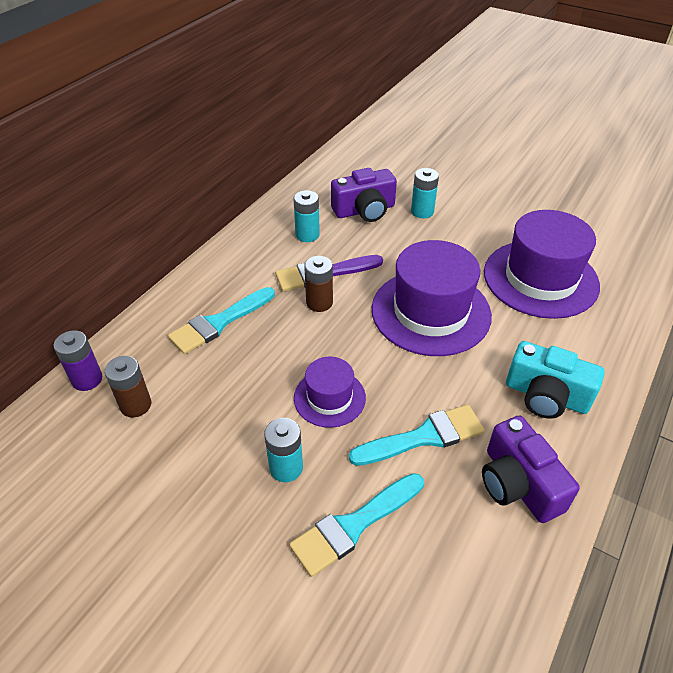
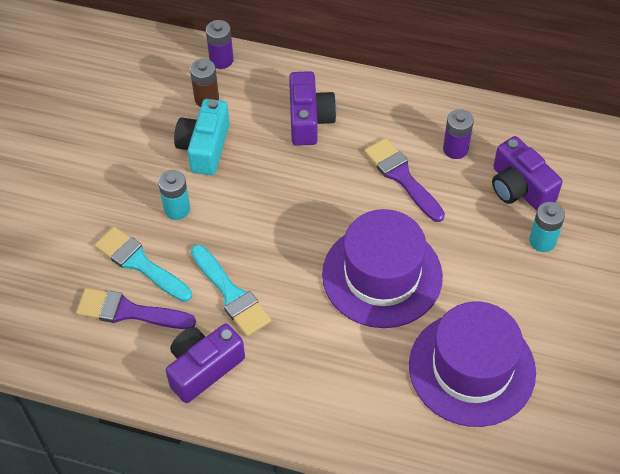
camera: 75 degrees right, 10 degrees up
turquoise brush [168,287,275,354] -> purple camera [289,71,337,146]
turquoise battery [294,190,320,242] -> purple battery [443,109,474,159]
purple hat [294,357,366,428] -> none
brown battery [304,256,333,312] -> none
turquoise camera [506,341,605,419] -> turquoise camera moved to [174,99,230,175]
none -> purple brush [76,288,196,329]

